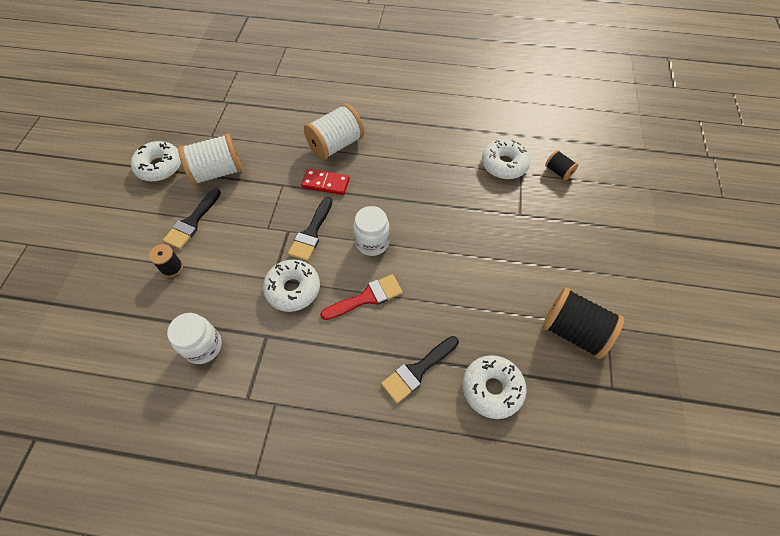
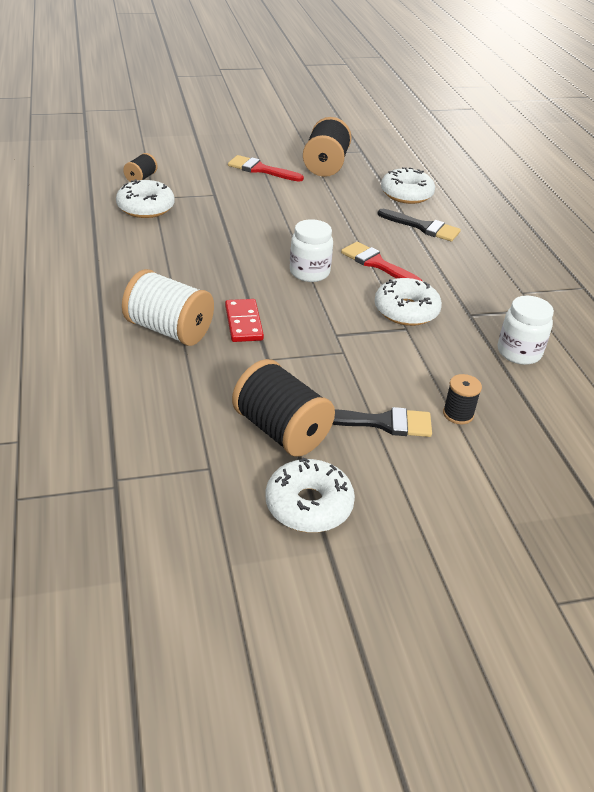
camera: 115 degrees left, 20 degrees down
white spool [178,133,243,185] -> black spool [232,359,335,457]
black brush [288,197,333,261] -> none
none -> red brush [228,155,304,182]

